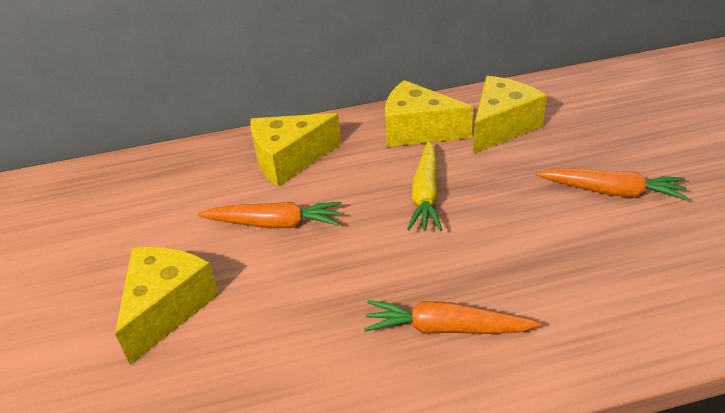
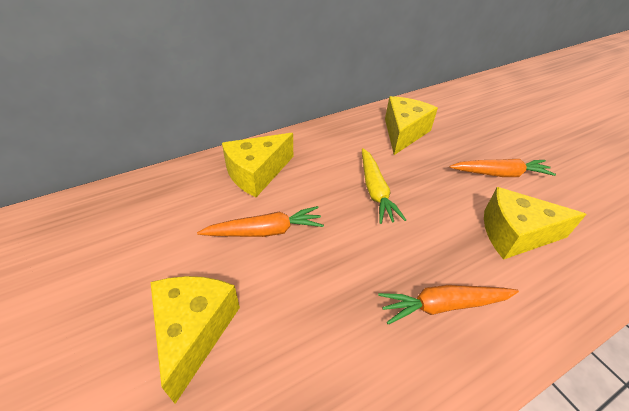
camera: 20 degrees left, 5 degrees up
yellow cheese [385,80,473,147] -> yellow cheese moved to [484,187,586,260]

